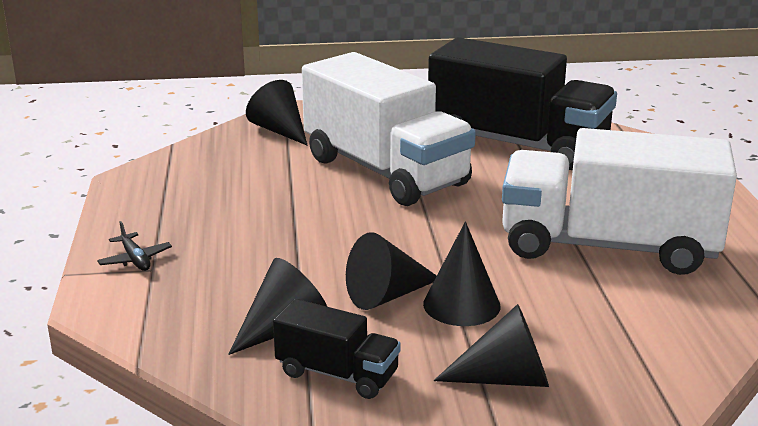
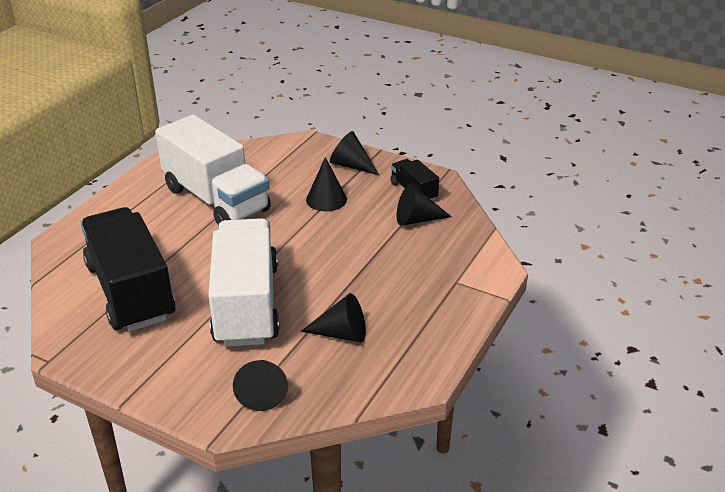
camera: 145 degrees left, 10 degrees up
black plane [97,221,172,271] -> none
black cone [346,232,437,310] -> black cone moved to [300,293,366,342]

